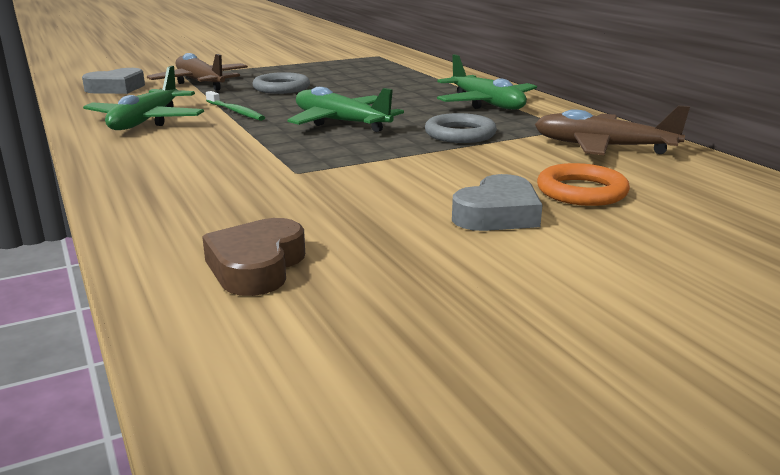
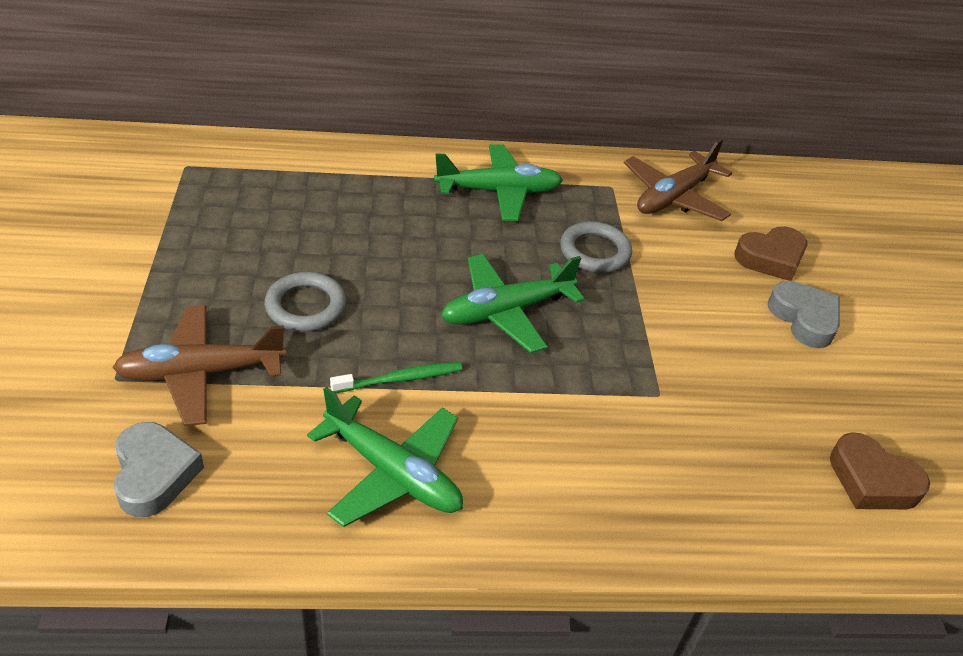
camera: 70 degrees left, 20 degrees up
orange ring [537,163,630,206] -> brown heart [734,227,807,281]

